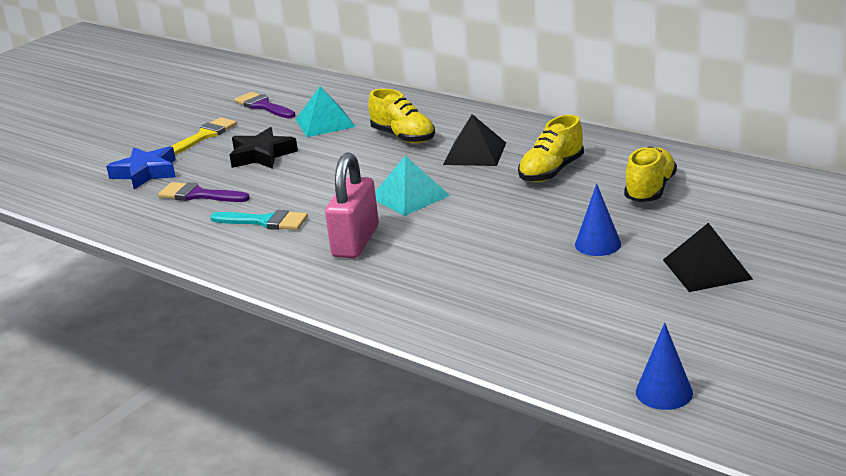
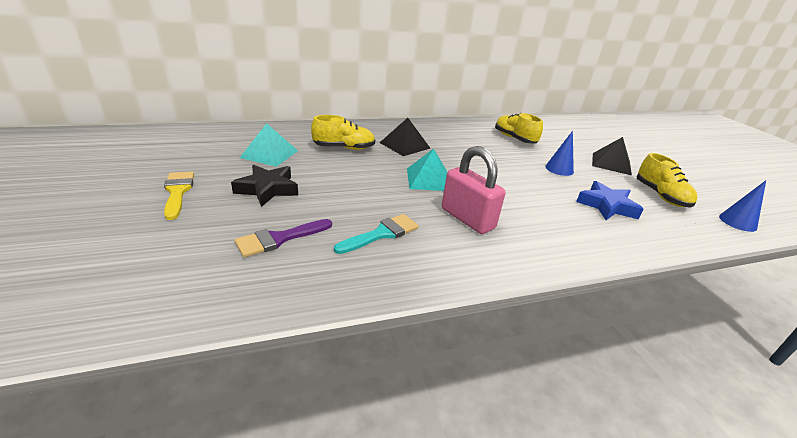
camera: 60 degrees left, 5 degrees up
blue star [106,146,176,189] -> blue star moved to [576,181,644,220]
purple brush [234,92,295,118] -> none
yellow shoe [518,115,584,182] -> yellow shoe moved to [637,153,698,208]

